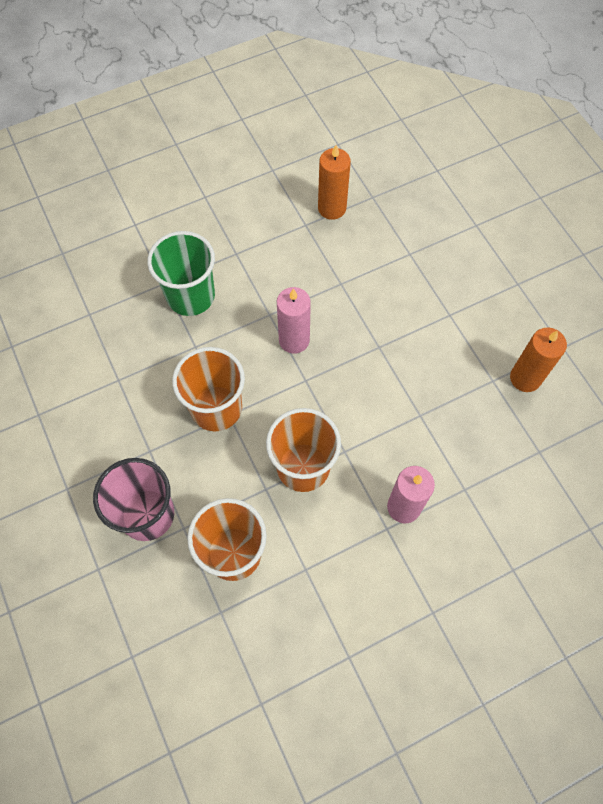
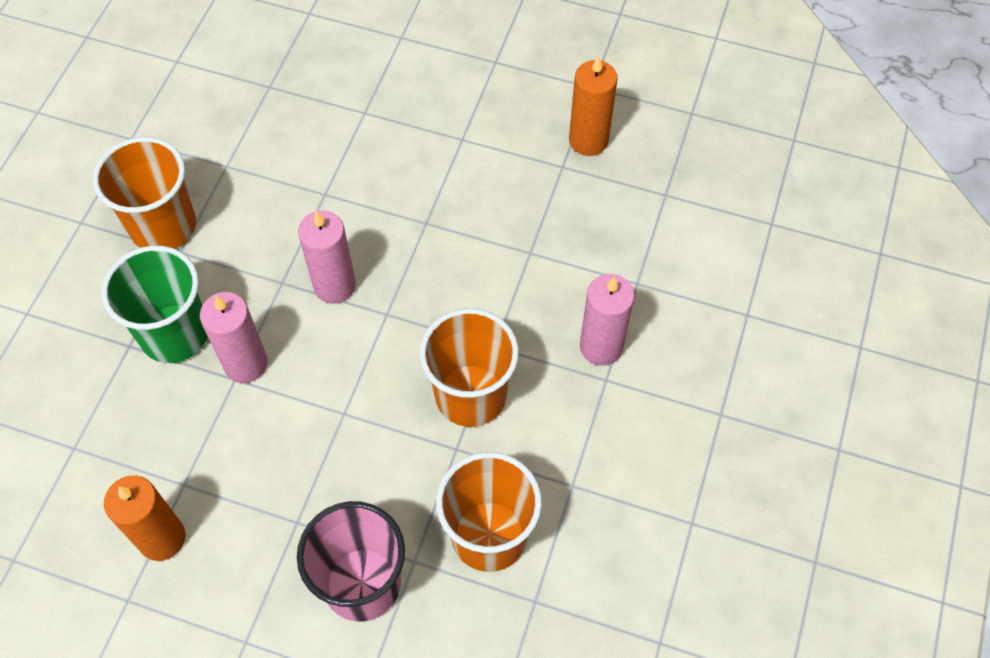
camera: 45 degrees left, 5 degrees down
orange cup [172,347,245,431] -> orange cup moved to [93,137,196,249]
orange candle [318,145,351,220] -> orange candle moved to [104,475,186,561]
none -> pink candle [200,292,268,383]

